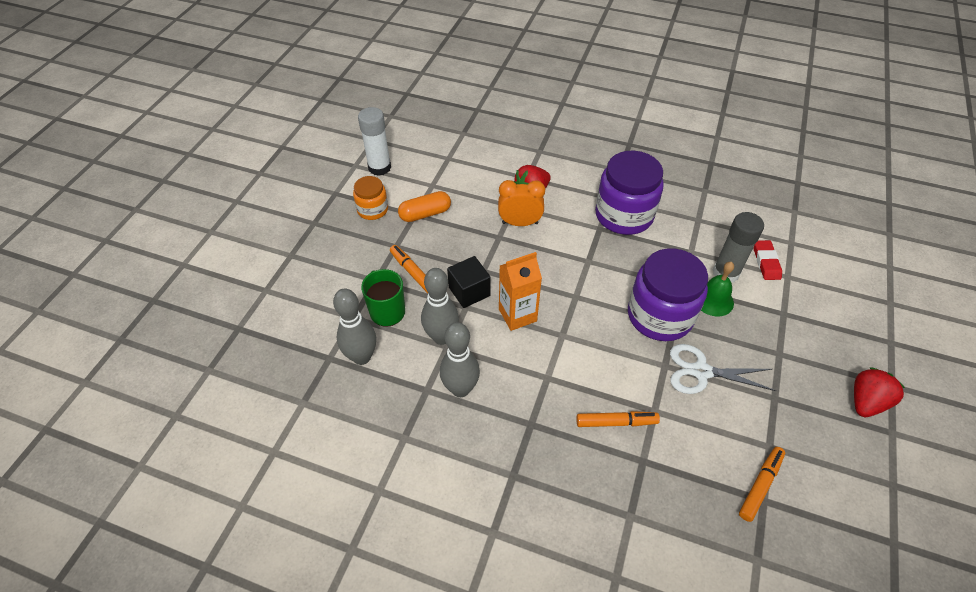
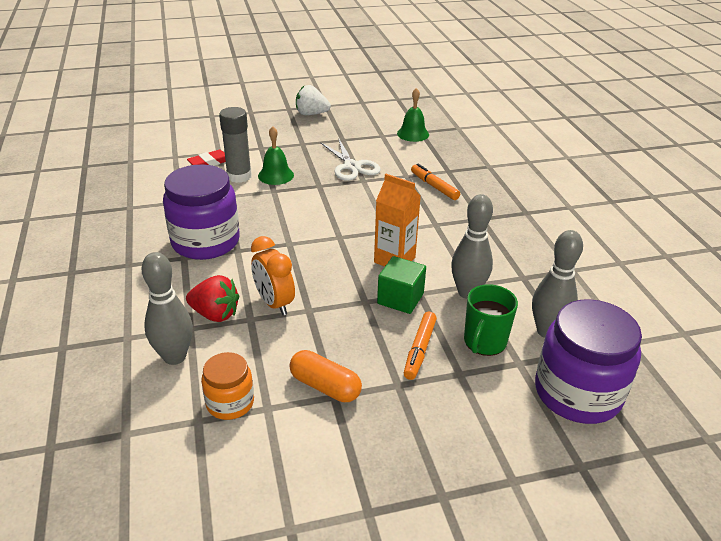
camera: 125 degrees left, 15 degrees down
orange jar [353,176,388,220] -> orange jar moved to [201,352,254,420]
white glue stick [358,107,391,176] -> none
grey bowling pin [440,322,480,397] -> grey bowling pin moved to [142,252,193,365]
black cube [447,256,491,308] -> green cube [377,256,426,314]
purple jar [628,248,708,341] -> purple jar moved to [535,299,642,424]
orange marker [739,447,785,522] -> green bell [397,88,429,142]
red strawberry [854,367,905,417] -> white strawberry [296,85,331,115]

